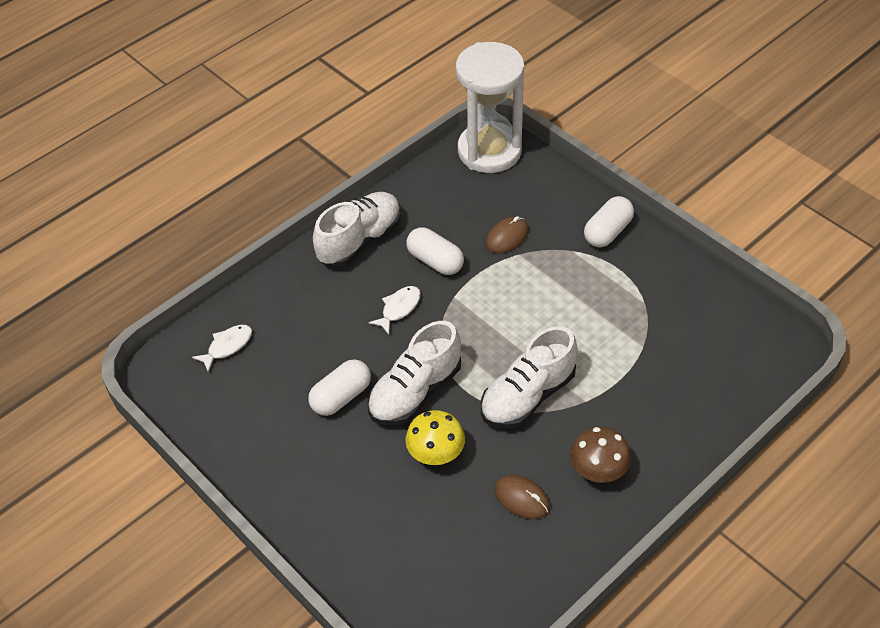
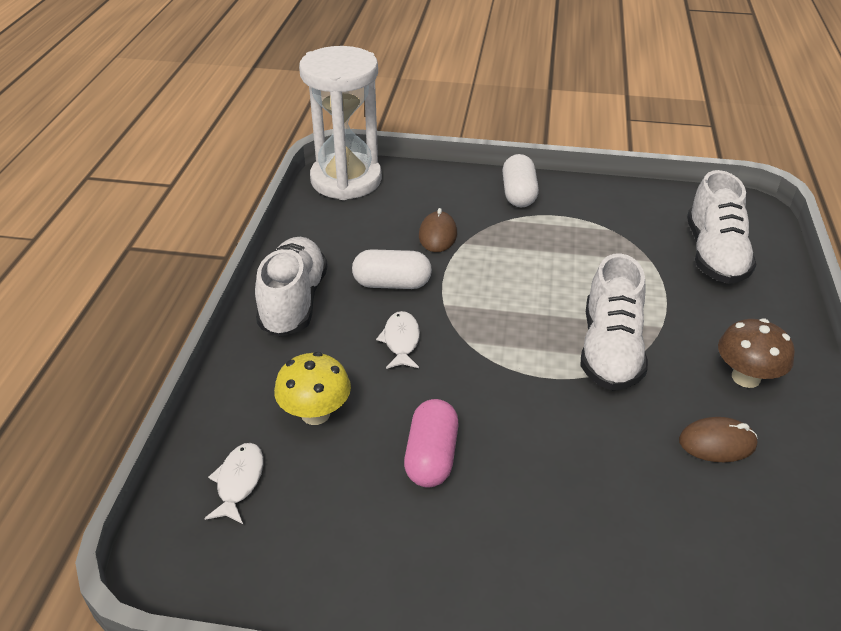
camera: 40 degrees left, 10 degrees down
white capsule [308,359,371,416] -> pink capsule [404,399,459,487]
white shoe [368,321,461,425] -> white shoe moved to [687,170,757,284]
yellow mushroom [405,410,465,465] -> yellow mushroom moved to [274,352,351,425]

